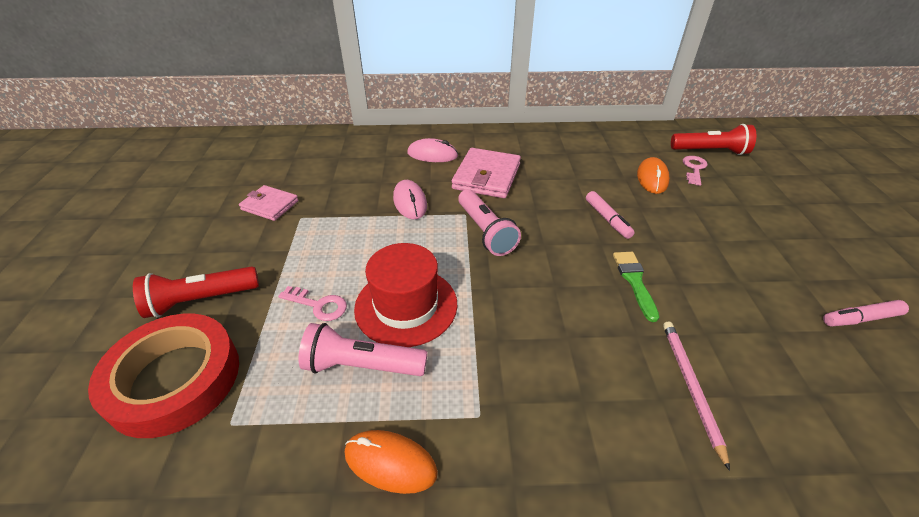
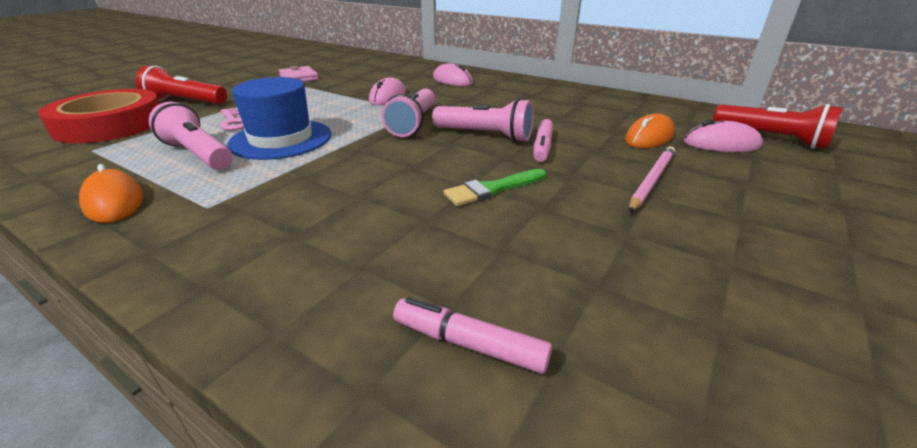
camera: 35 degrees right, 10 degrees down
red hat [354,243,457,347] -> blue hat [227,77,331,160]
pink wallet [452,148,521,198] -> none
green brush [613,252,659,322] -> green brush turned 150 degrees counterclockwise [444,169,546,206]
pink pencil [663,322,730,471] -> pink pencil moved to [629,146,675,212]
pink key [683,156,707,186] -> pink mouse [684,120,763,152]
pink marker [823,300,909,327] -> pink marker moved to [393,297,552,374]
none -> pink flashlight [432,98,534,142]

